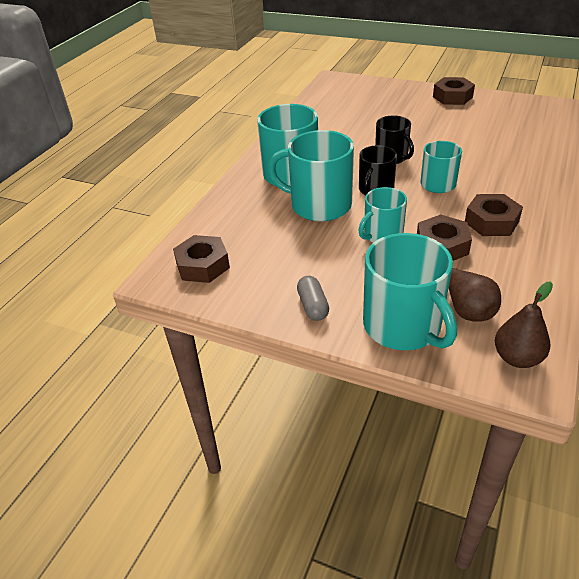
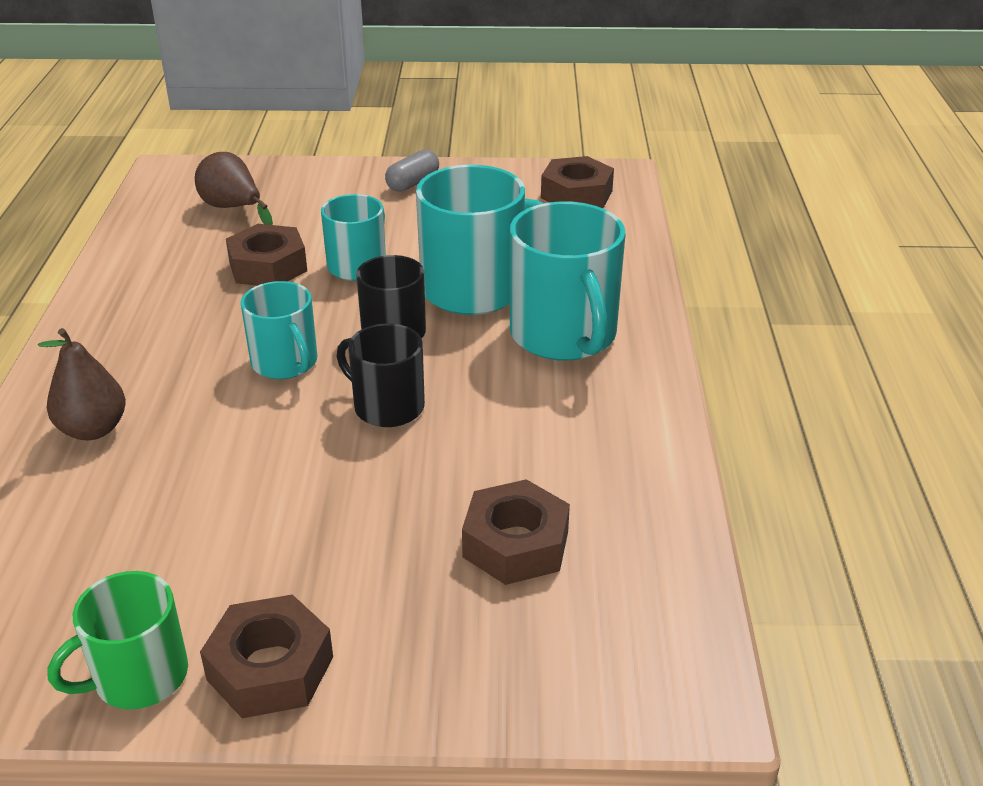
camera: 155 degrees right, 5 degrees down
grey capsule [297,276,329,321] -> grey capsule turned 75 degrees clockwise [385,149,439,192]
turquoise mug [363,233,457,350] -> none
brown nut [465,194,523,236] -> brown nut moved to [462,479,570,585]
brown pear [495,281,553,368] -> brown pear moved to [38,328,126,440]
none -> green mug [47,571,188,709]

